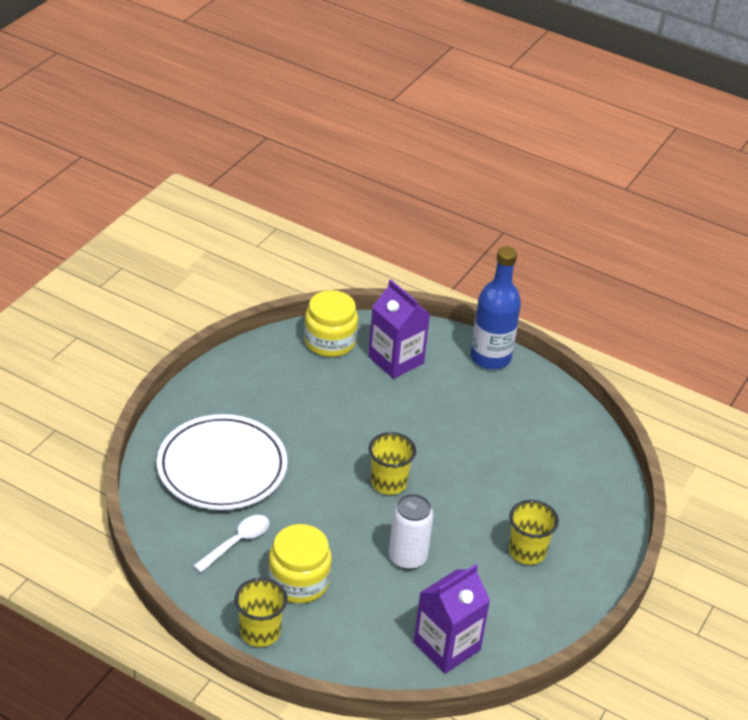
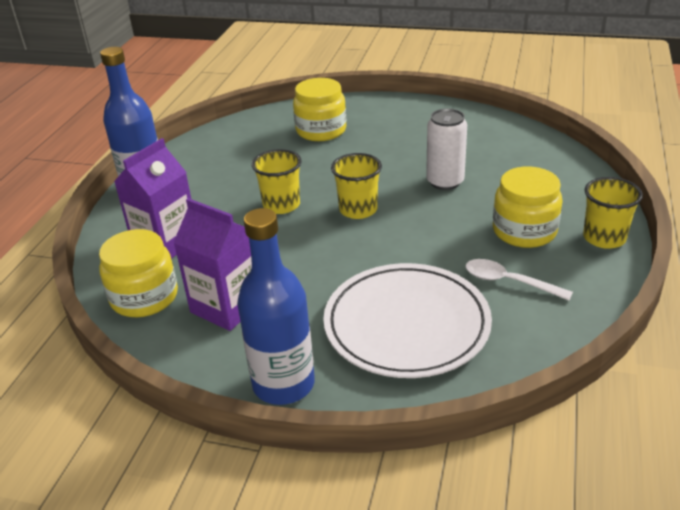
camera: 100 degrees left, 5 degrees down
purple carton [414,564,490,674] -> purple carton moved to [173,198,252,331]
yellow cup [509,500,559,565] -> yellow cup moved to [252,149,301,214]
none -> blue bottle [237,208,315,405]
none -> yellow jar [293,78,346,141]

